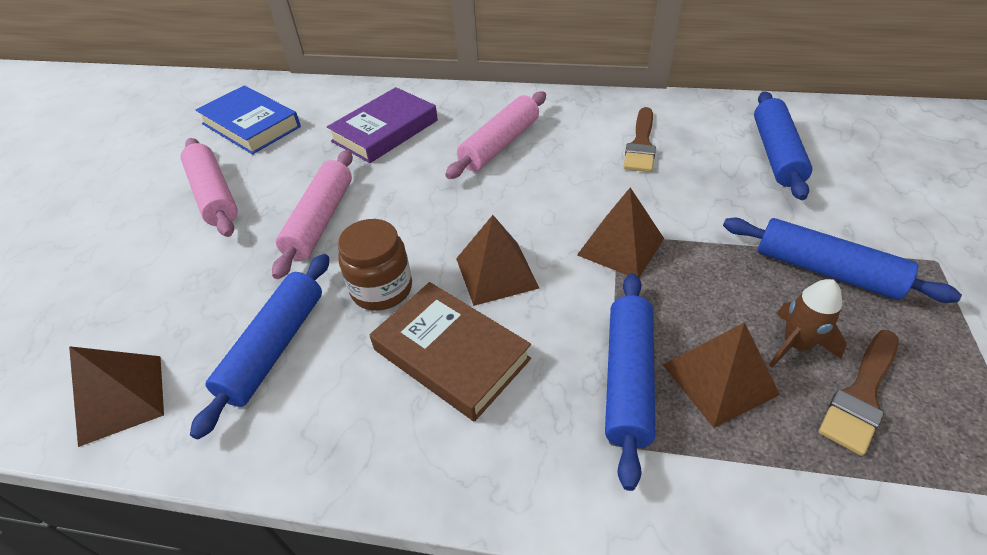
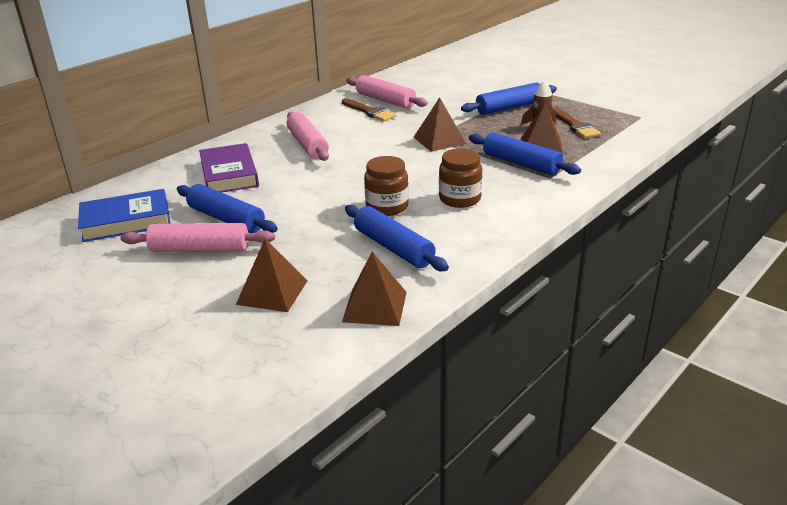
camera: 60 degrees left, 15 degrees down
pink rolling pin [272,150,353,279] -> pink rolling pin moved to [346,75,428,108]
brown book [370,282,531,422] -> brown jar [439,148,482,208]
brown pyramid [456,215,539,306] -> brown pyramid moved to [236,239,307,312]
blue rolling pin [754,91,812,200] -> blue rolling pin moved to [177,184,278,233]

